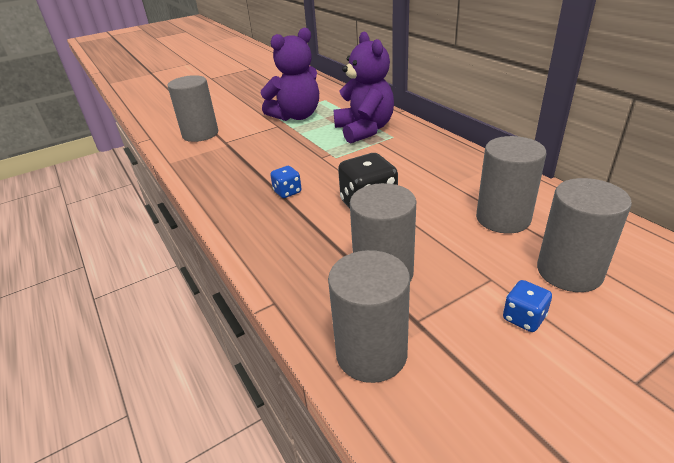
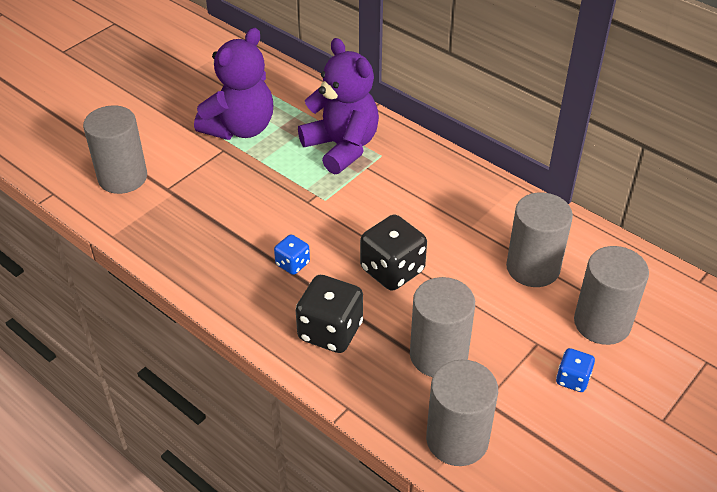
camera: 20 degrees left, 10 degrees up
none -> black dice [296,275,363,353]

